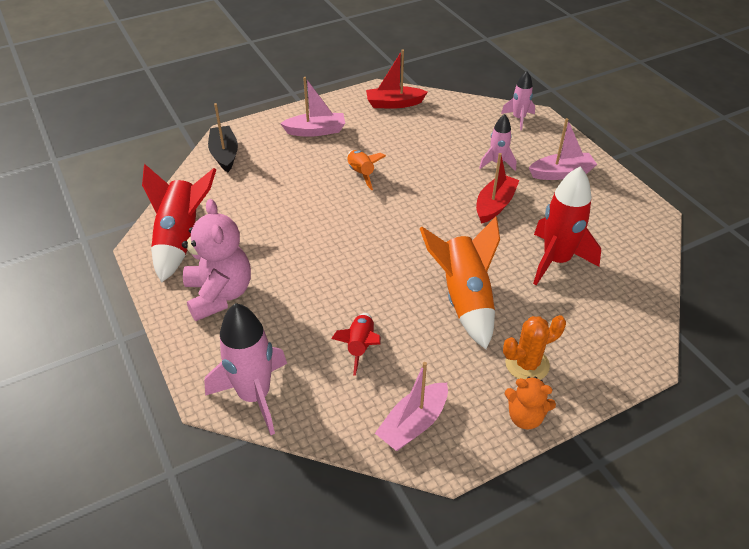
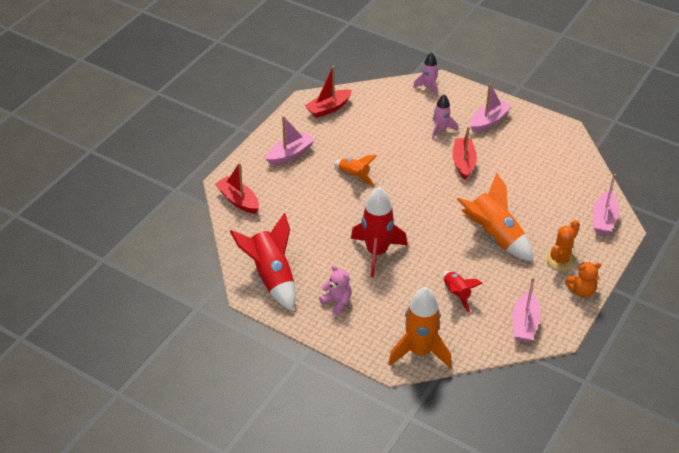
camera: 30 degrees left, 0 degrees up
pink teddy bear [182,199,251,321] -> pink teddy bear [319,265,352,315], size x0.56
pink rocket [204,303,287,435] -> orange rocket [388,287,452,368]
black boat [208,103,238,172] -> red boat [215,163,259,214]
red rocket [533,166,601,286] -> red rocket moved to [351,187,408,277]
none -> pink boat [593,174,619,235]

